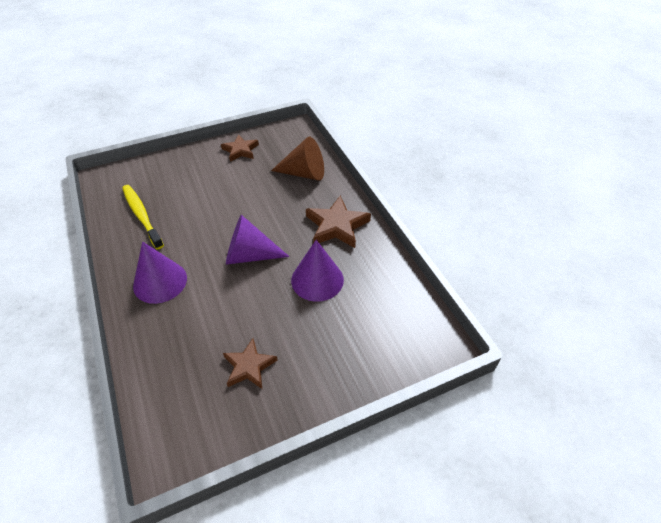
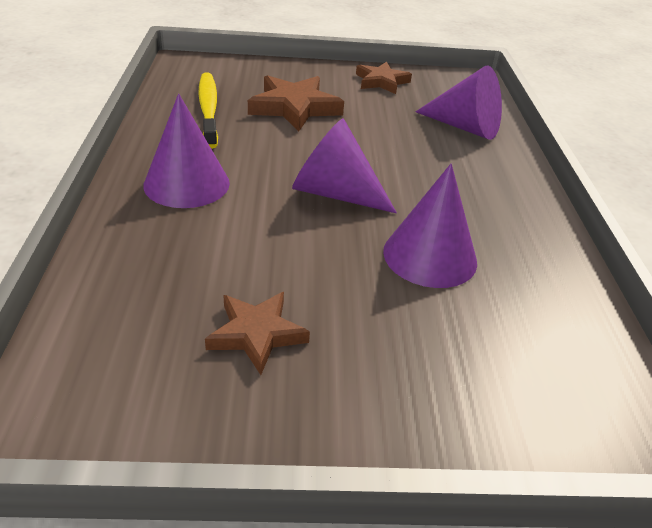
camera: 20 degrees right, 10 degrees down
brown cone [271,137,324,181] -> purple cone [415,65,502,140]
brown star [306,195,371,248] -> brown star moved to [248,75,344,131]

